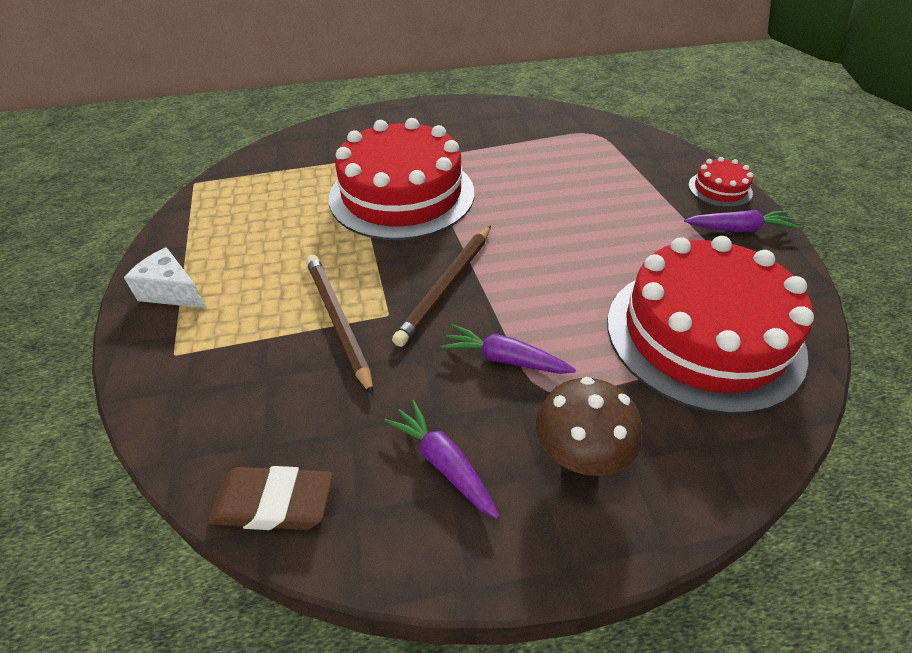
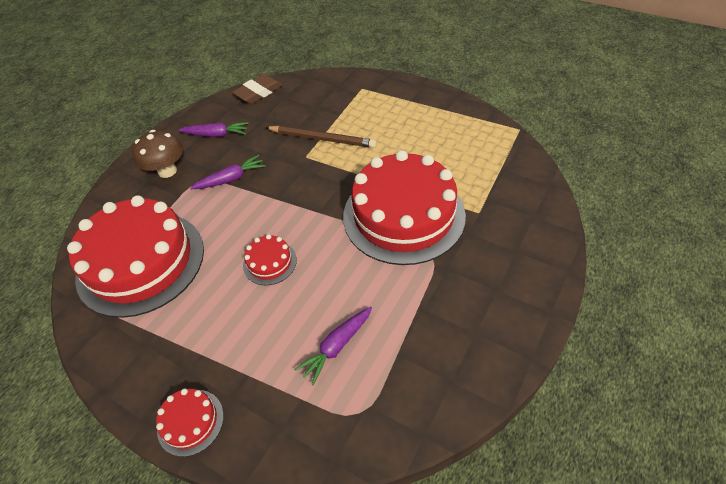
camera: 135 degrees right, 5 degrees up
white cheese [124,247,206,308] -> none
brown pencil [392,225,491,347] -> none
purple carrot [684,210,799,232] -> purple carrot moved to [294,307,372,385]
none -> red cake [243,234,297,285]

